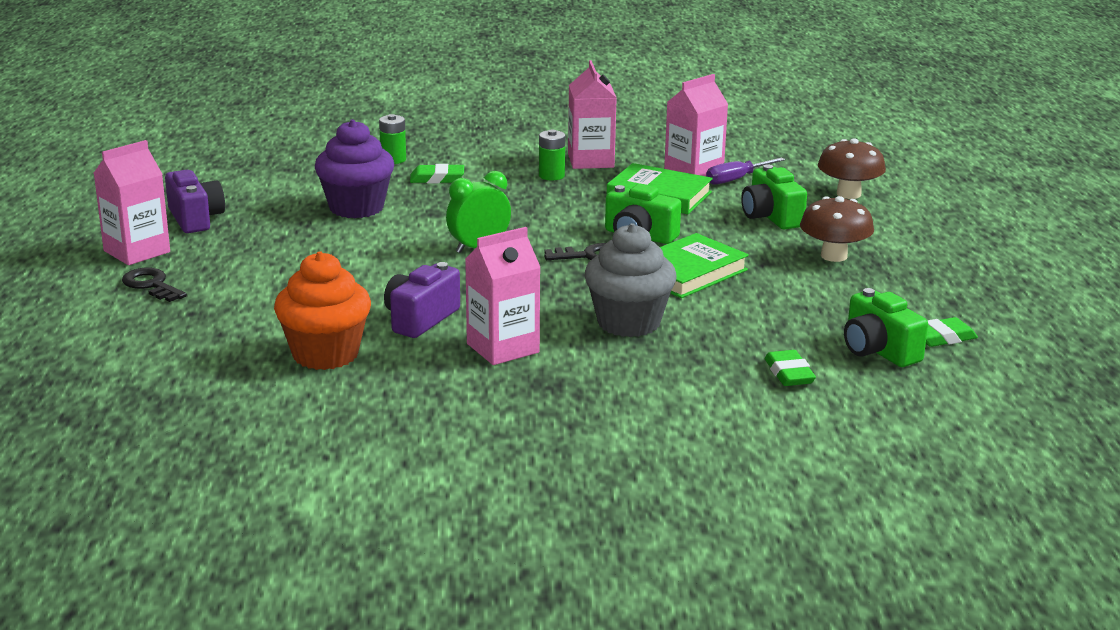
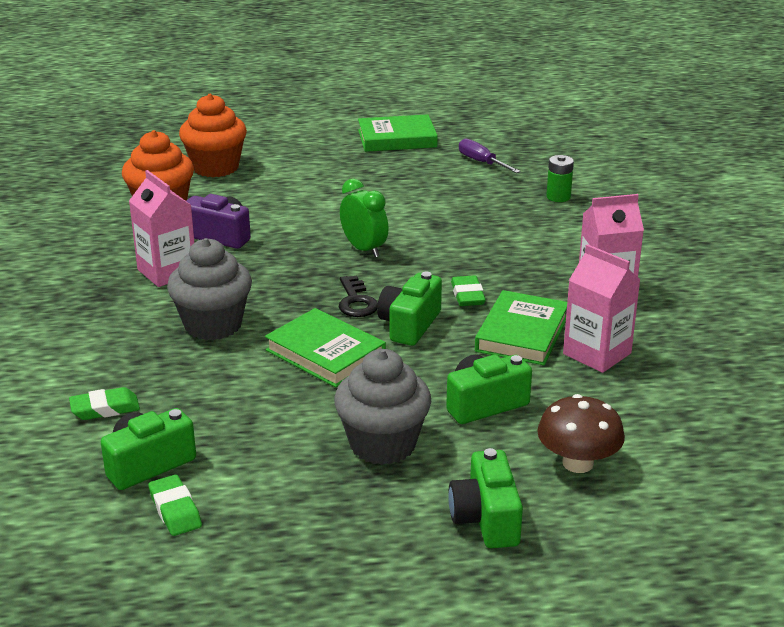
camera: 85 degrees right, 5 degrees up
pink carton [94,140,170,265] -> none
black key [122,268,187,302] -> none
purple camera [165,170,225,233] -> green book [358,114,438,152]
purple cupcake [315,119,394,218] -> none
green eraser [410,164,464,183] -> green eraser moved to [451,275,486,306]
green battery [539,130,565,181] -> none
purple screwdriver [706,157,785,185] -> purple screwdriver moved to [459,138,521,173]
brown mushroom [800,196,874,262] -> grey cupcake [334,349,431,465]
none -> orange cupcake [179,94,247,177]
none -> green camera [448,448,523,548]

